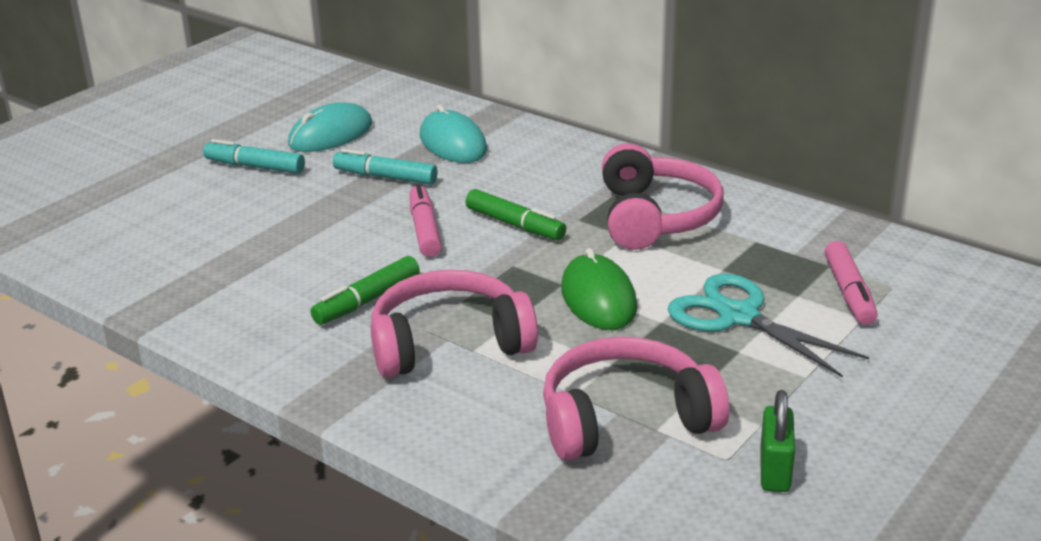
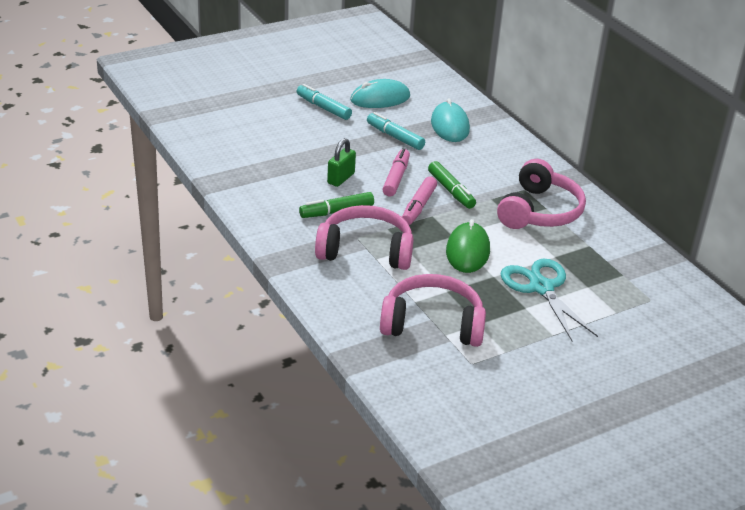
camera: 20 degrees right, 5 degrees up
green padlock [760,390,795,492] -> green padlock moved to [327,138,356,187]
pink marker [825,241,878,325] -> pink marker moved to [402,176,437,225]

